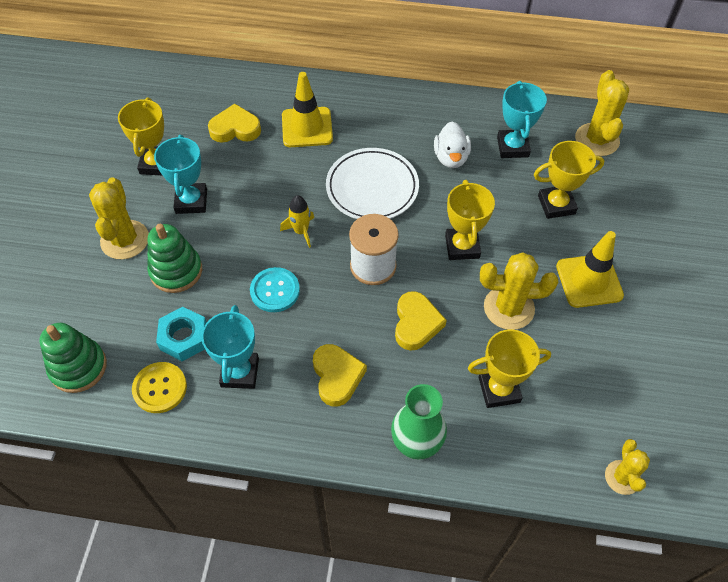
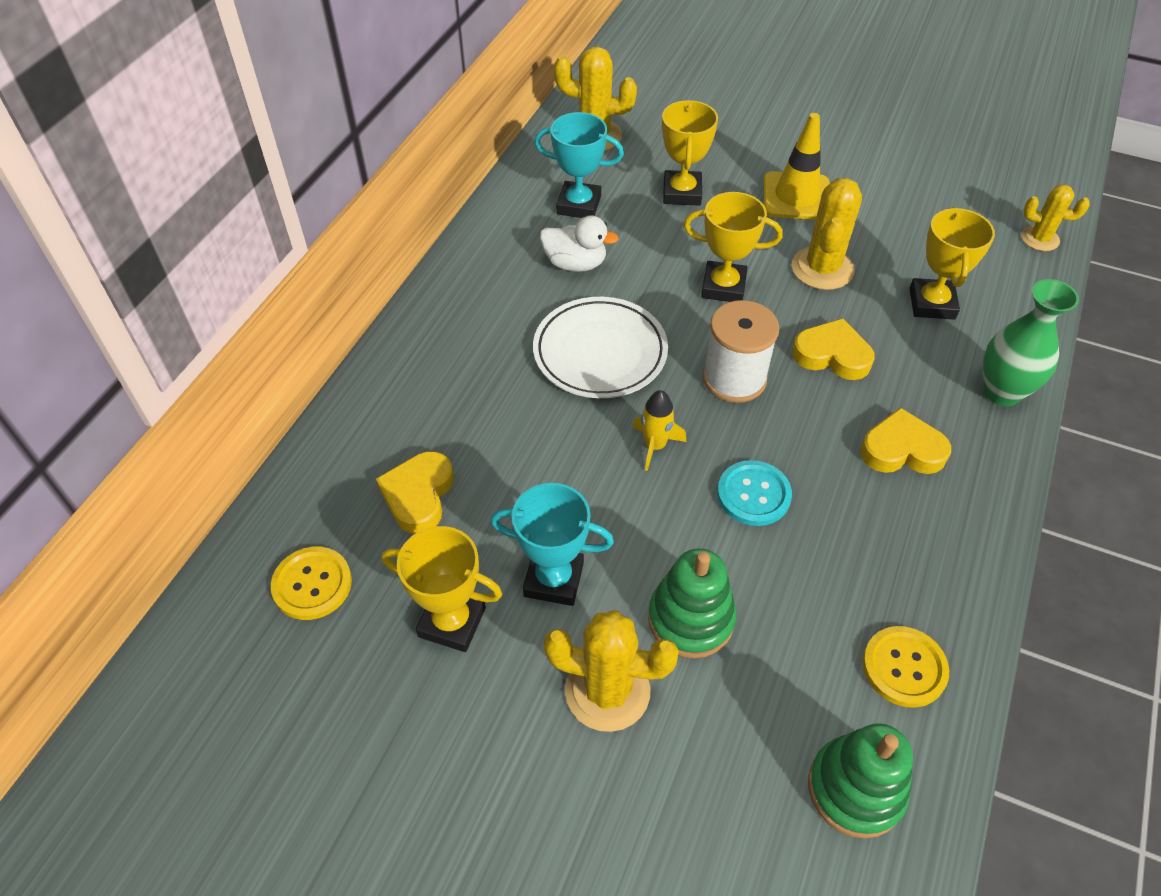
camera: 75 degrees left, 5 degrees down
turquoise nut [156,307,207,361] -> none
turquoise trophy [201,305,259,389] -> none
yellow traffic cone [282,72,333,147] -> none
none -> yellow button [271,547,352,620]

